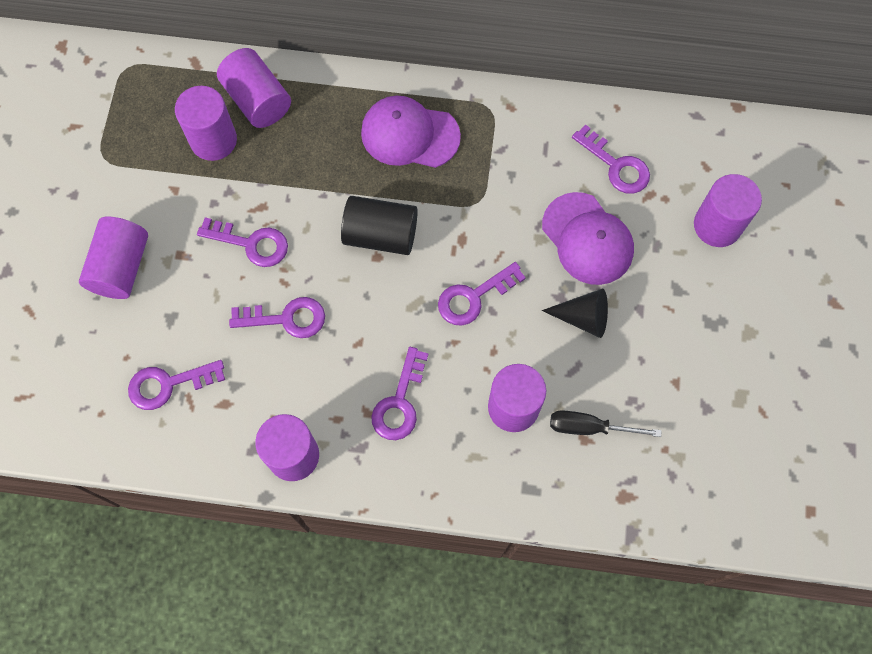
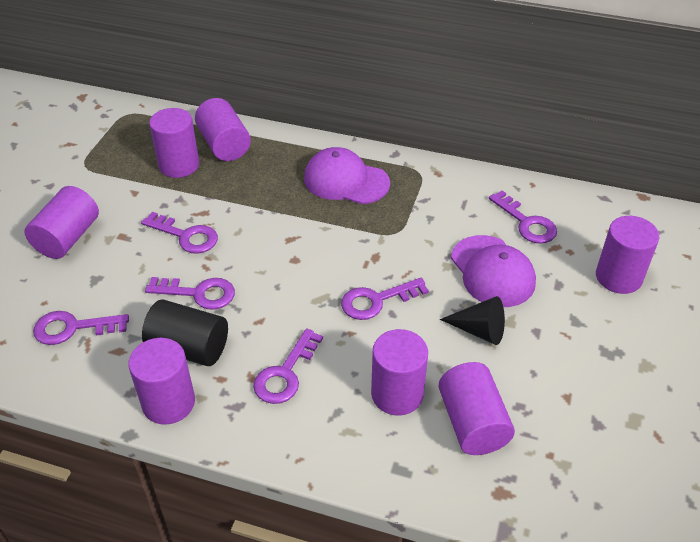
camera: 10 degrees right, 25 degrees down
black cylinder [341,196,418,255] -> black cylinder moved to [142,299,228,366]
black screwdriver [550,410,662,437] -> purple cylinder [438,362,515,455]

